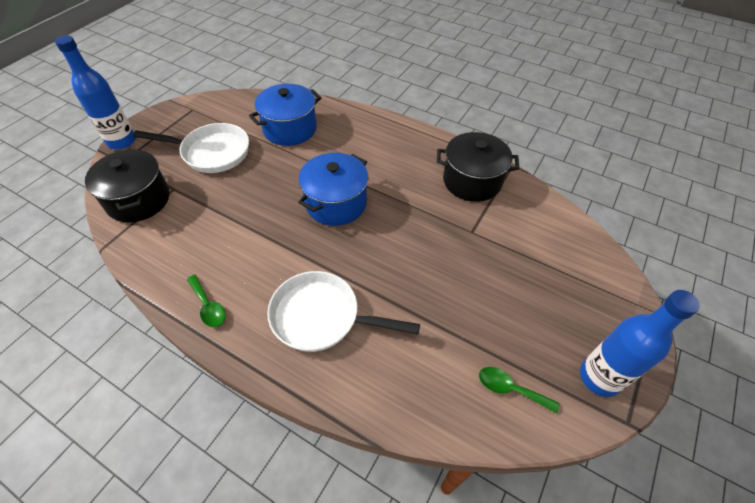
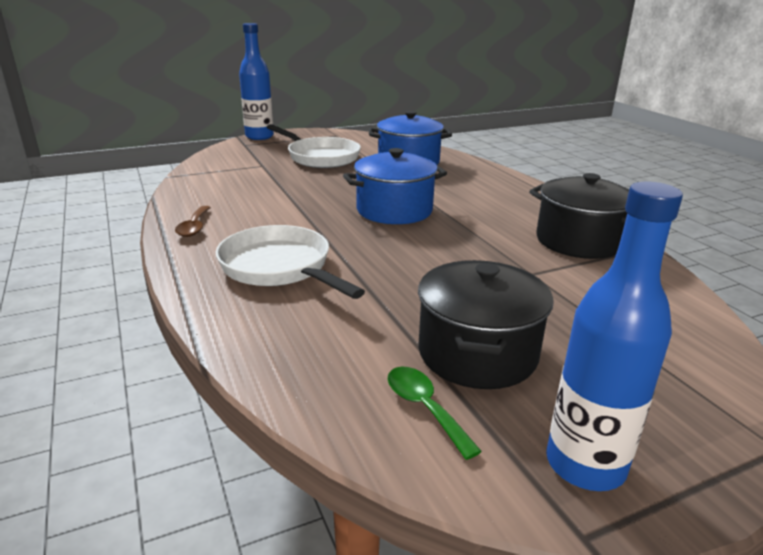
camera: 35 degrees right, 25 degrees down
black pot [85,149,169,222] -> black pot moved to [418,260,554,389]
green spoon [187,275,226,327] -> brown spoon [175,206,211,237]

